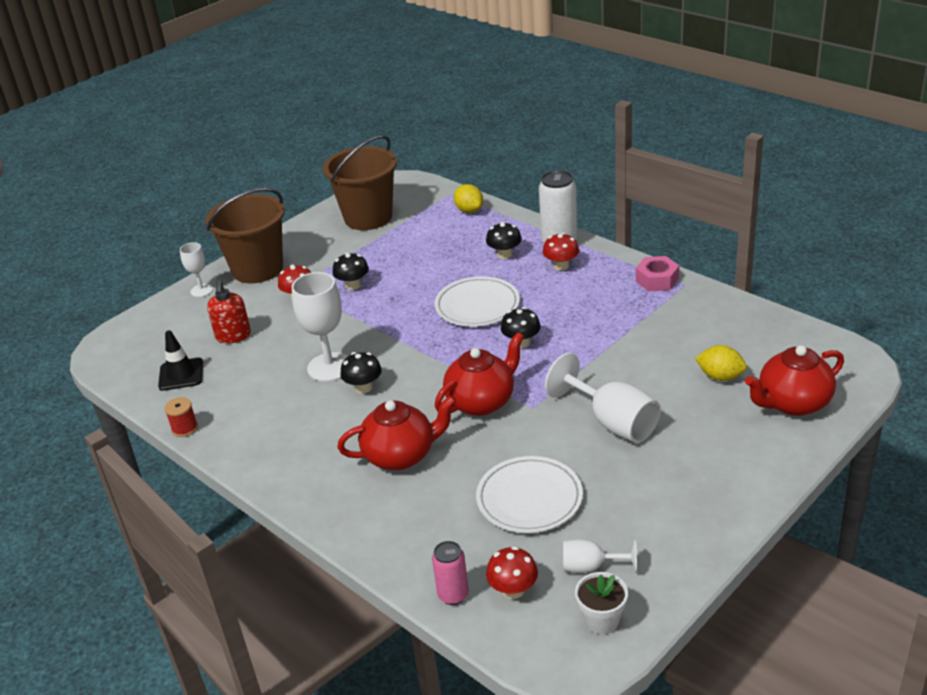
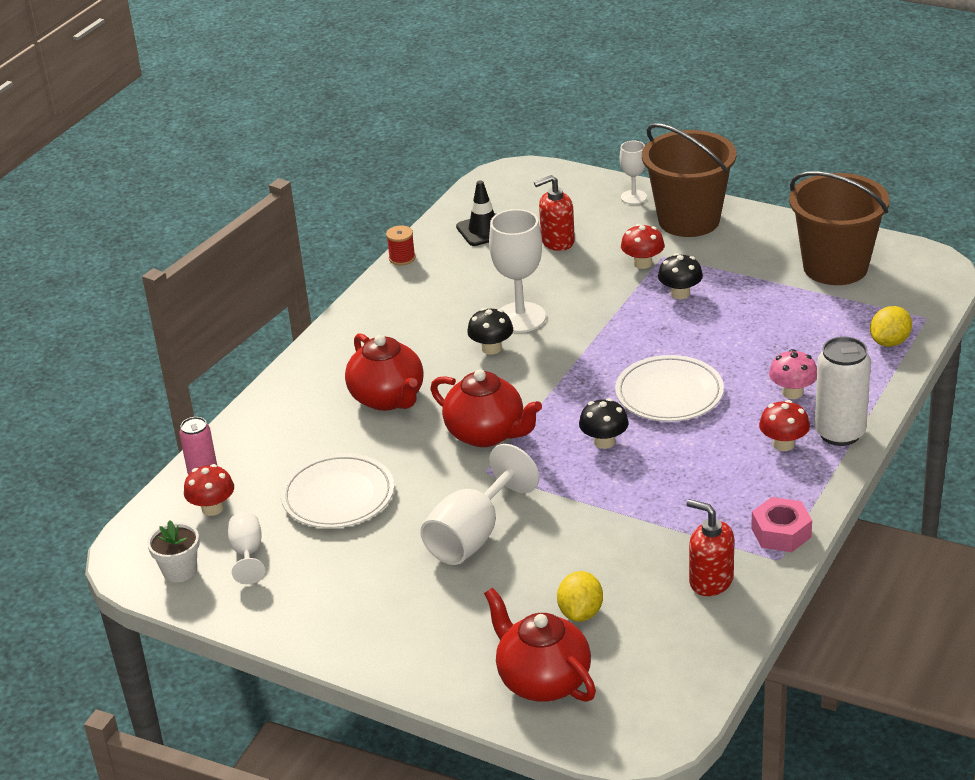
camera: 75 degrees right, 0 degrees up
black mushroom [486,222,522,259] -> pink mushroom [769,349,817,399]
none -> red soap dispenser [686,499,734,596]

